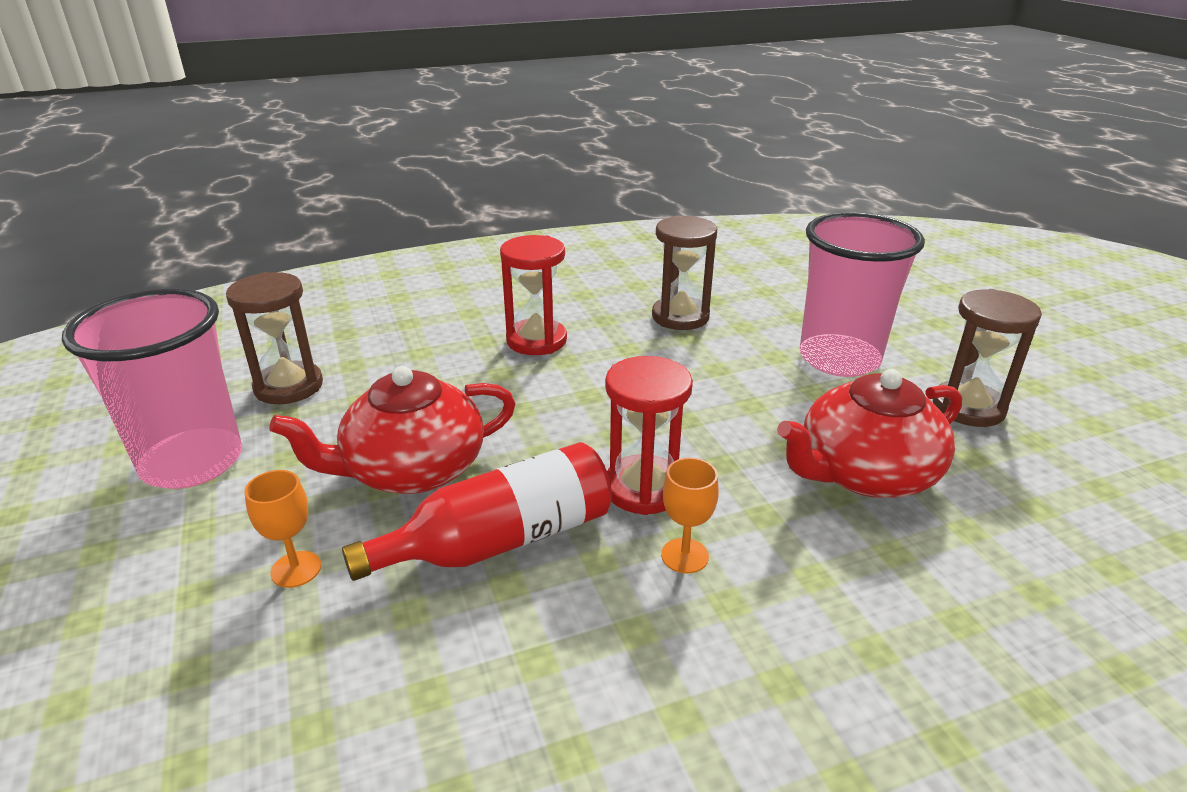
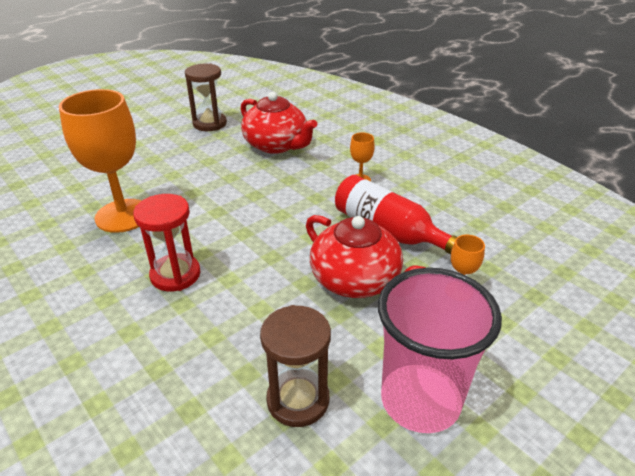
camera: 110 degrees left, 5 degrees up
red hourglass [605,356,693,515] -> none
brown hourglass [652,215,717,330] -> orange goblet [59,89,142,233]
pink cup [800,212,925,377] -> none

